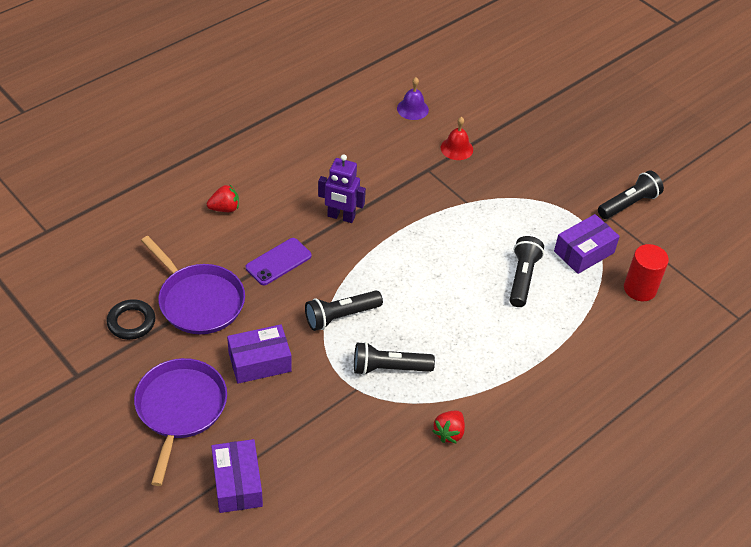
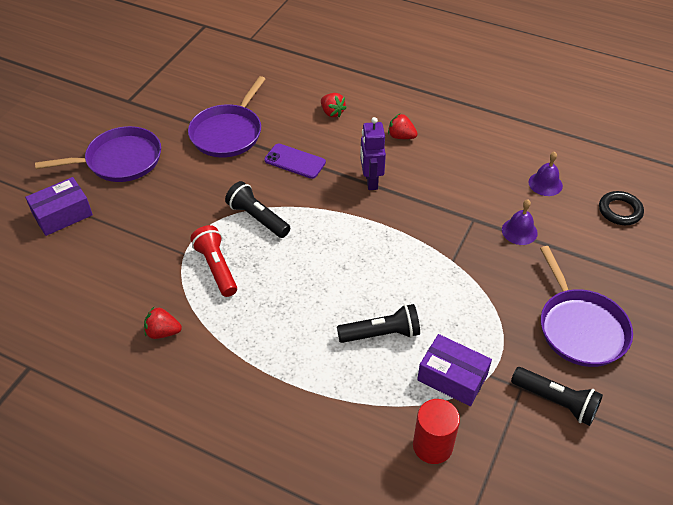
camera: 70 degrees right, 0 degrees up
black ring [107,299,155,340] -> black ring moved to [599,191,644,225]
purple box [227,324,292,384] -> none
black flashlight [354,342,435,375] -> red flashlight [190,225,237,297]
red bell [441,117,473,160] -> purple bell [502,200,538,245]
none -> red strawberry [388,114,418,139]
none -> purple pan [540,246,633,367]

